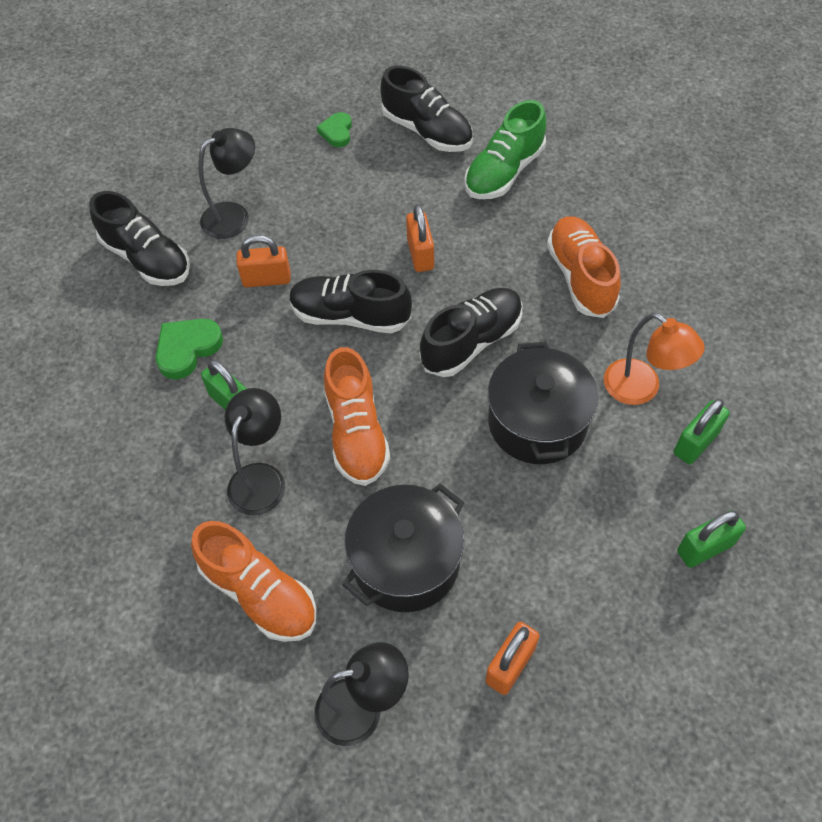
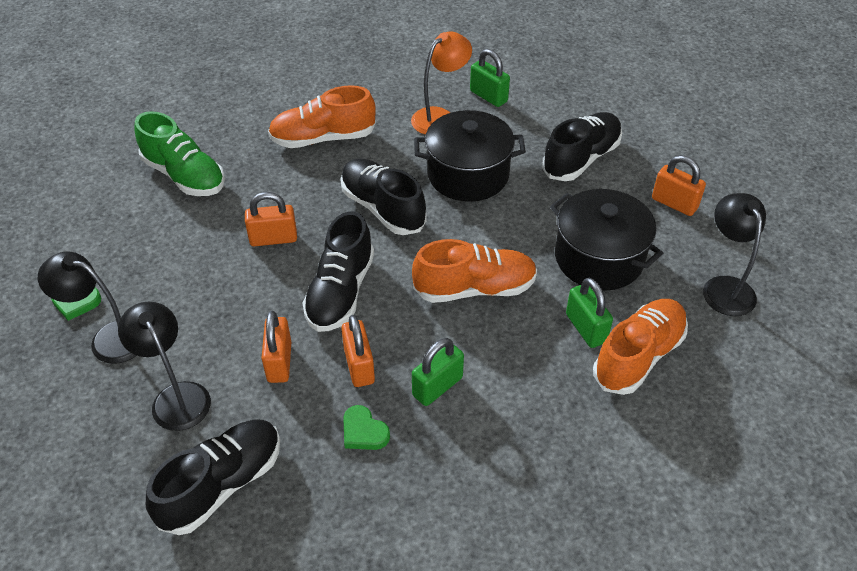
camera: 90 degrees left, 10 degrees down
green heart [155,319,223,380] -> green heart [343,405,390,450], size x0.66
black lamp [224,388,285,516] -> black lamp moved to [38,251,137,364]
black shoe [381,66,473,152] -> black shoe moved to [542,112,622,181]
green padlock [677,510,746,568] -> green padlock moved to [566,278,613,348]
none -> orange padlock [341,315,375,387]

